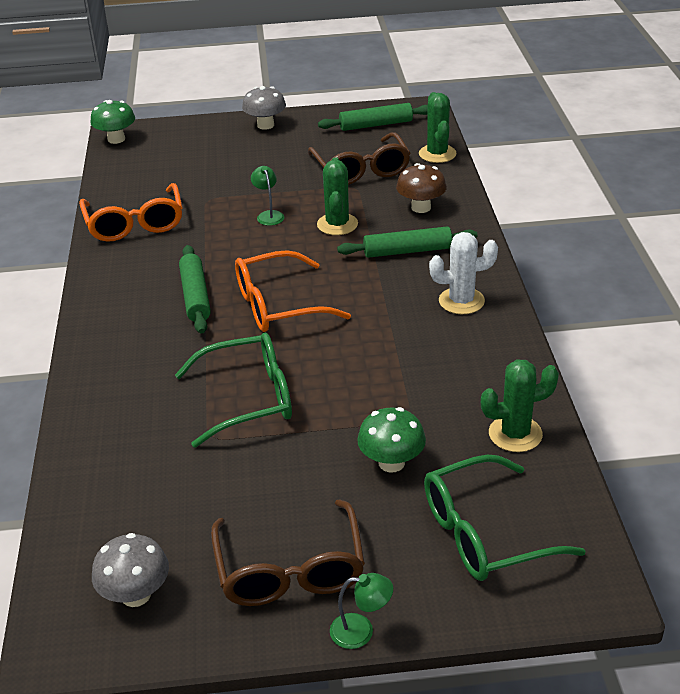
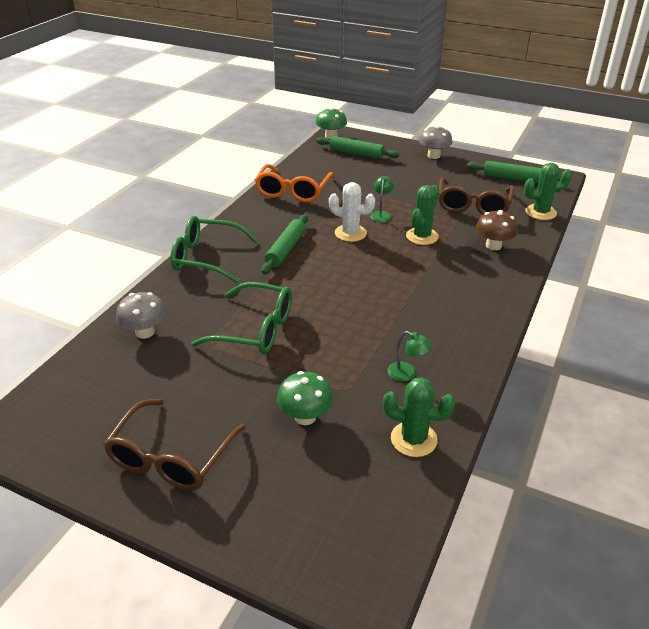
camera: 30 degrees right, 0 degrees up
grey mushroom [92,533,169,607] -> grey mushroom moved to [116,292,166,339]
orange glasses [235,250,351,332] -> none
green lamp [330,573,393,649] -> green lamp moved to [387,331,432,381]
green rolling pin [337,226,478,258] -> green rolling pin moved to [316,136,399,159]
green cactus [419,92,456,163] -> green cactus turned 60 degrees clockwise [524,163,572,220]
green glasses [424,455,586,581] -> green glasses moved to [170,216,258,283]
white cactus [429,232,498,314] -> white cactus moved to [329,182,375,242]

